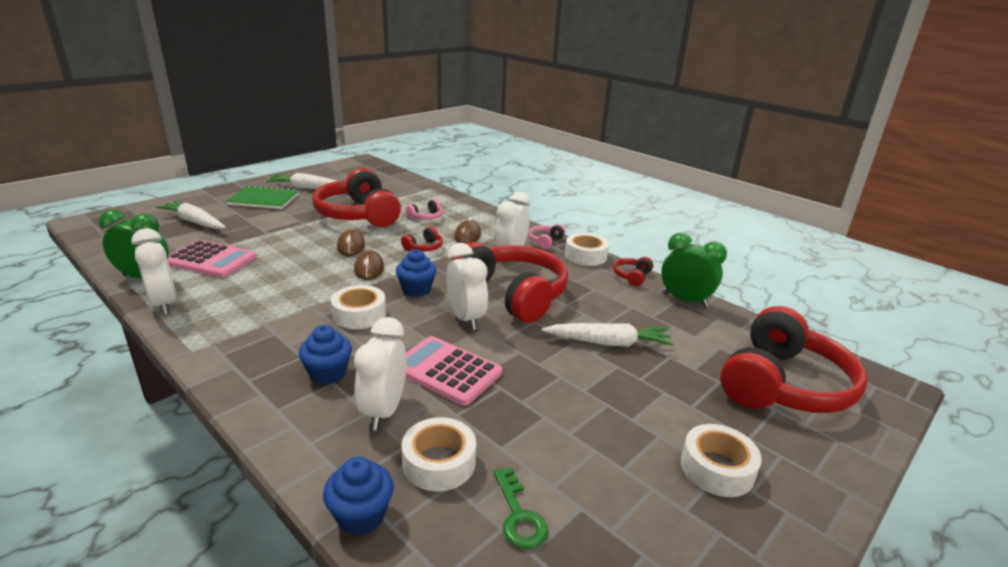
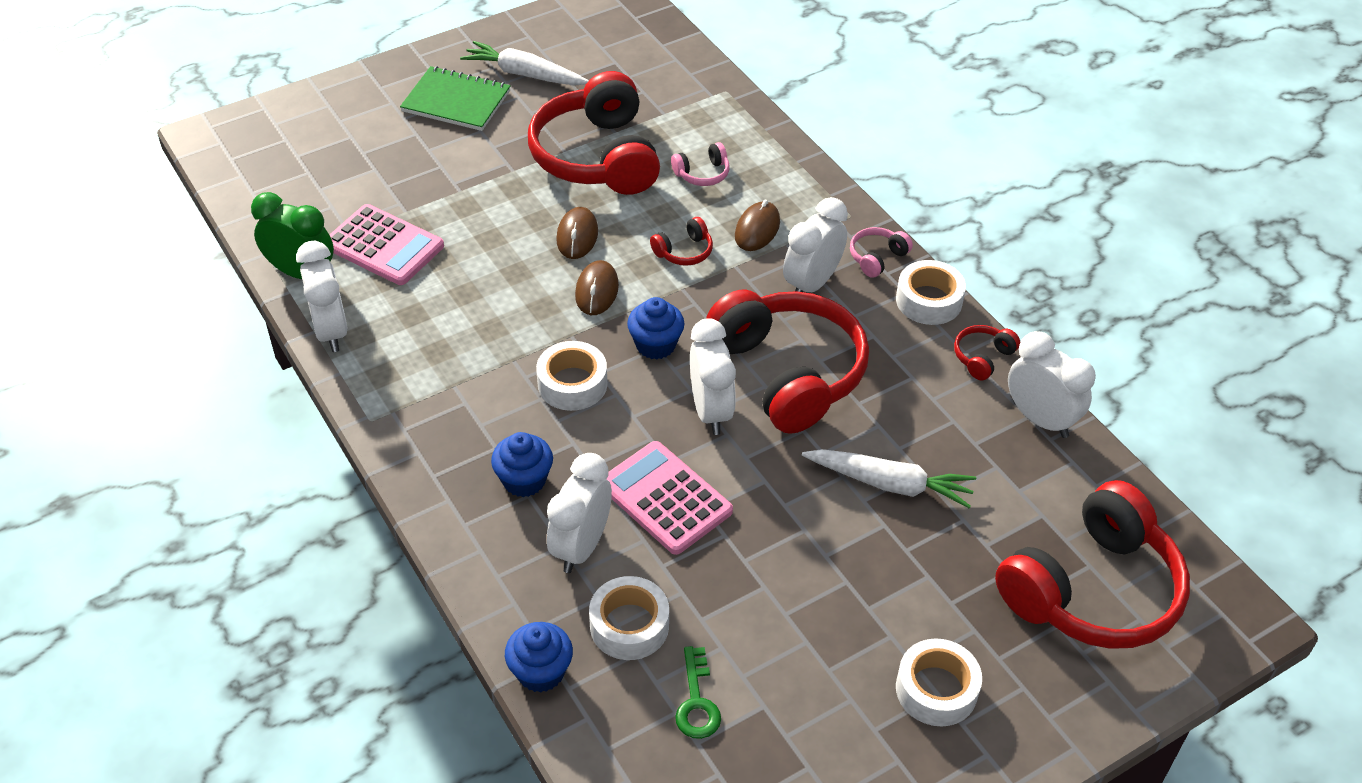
camera: 15 degrees right, 20 degrees up
white carrot [156,201,226,229] -> none
green clock [661,233,727,307] -> white clock [1008,331,1096,438]

